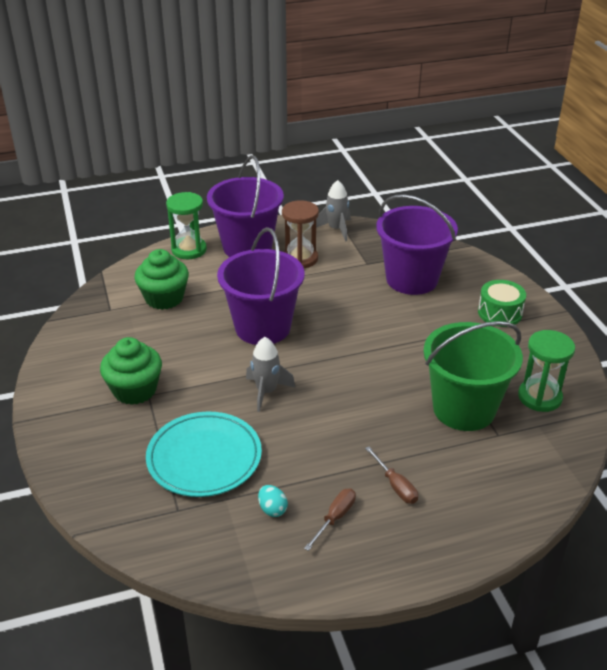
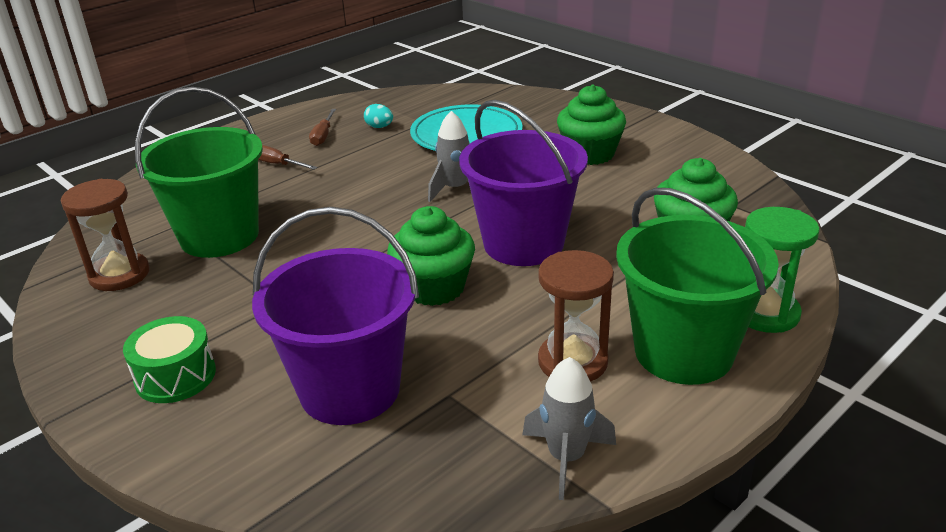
camera: 155 degrees right, 5 degrees down
purple bucket [207,155,284,257] -> green bucket [616,188,779,385]
green hourglass [518,330,575,412] -> brown hourglass [61,179,150,291]
none -> green cupcake [387,206,475,306]

